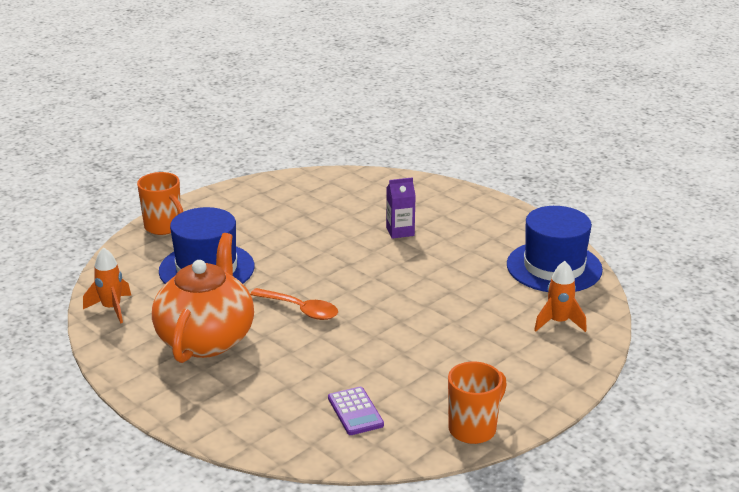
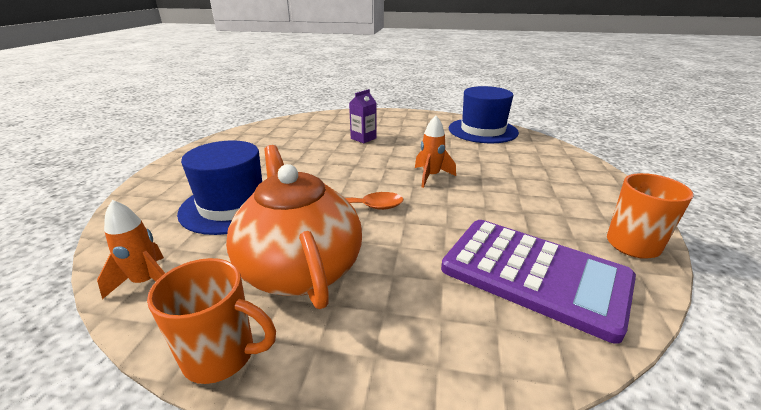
camera: 35 degrees left, 0 degrees up
orange mug [137,172,183,235] -> orange mug moved to [147,258,276,384]
purple calculator [328,387,384,435] -> purple calculator [441,220,636,344], size x2.24
orange rocket [534,261,587,332] -> orange rocket moved to [415,116,456,188]

